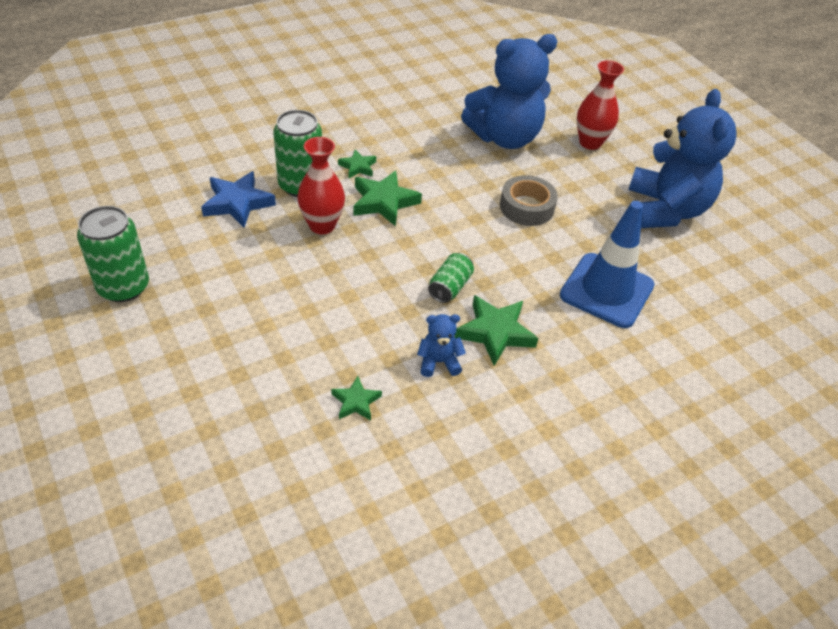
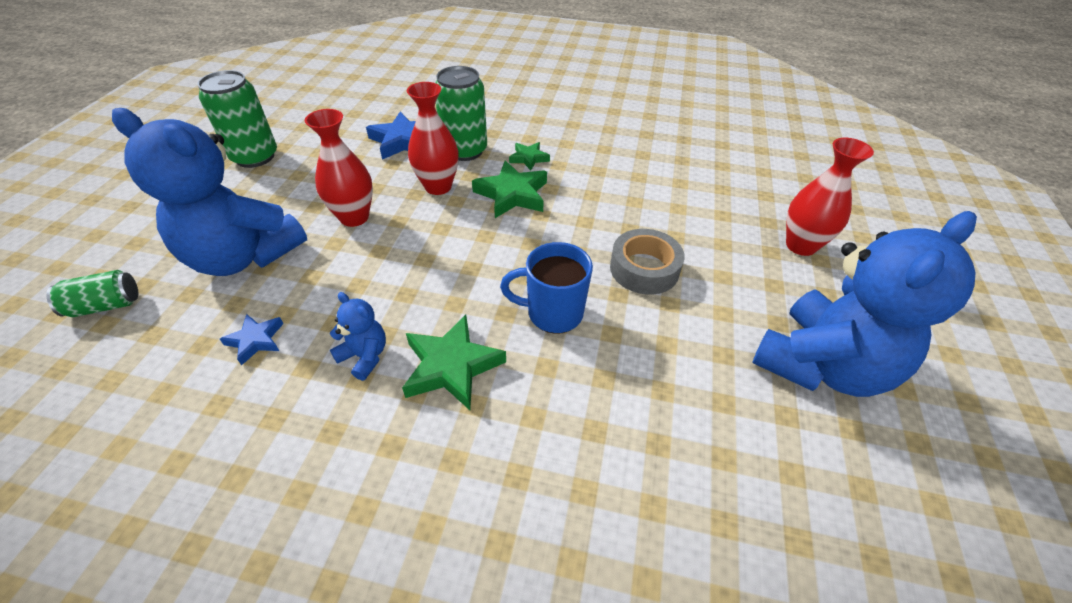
camera: 45 degrees right, 0 degrees up
green star [331,376,382,421] -> blue star [220,314,284,366]
green can [428,253,474,303] -> green can moved to [46,270,138,317]
blue teddy bear [461,34,557,149] -> blue teddy bear moved to [112,108,307,276]
blue traffic cone [560,201,654,328] -> none
none -> red vase [305,109,373,227]
none -> blue mug [500,242,593,334]

